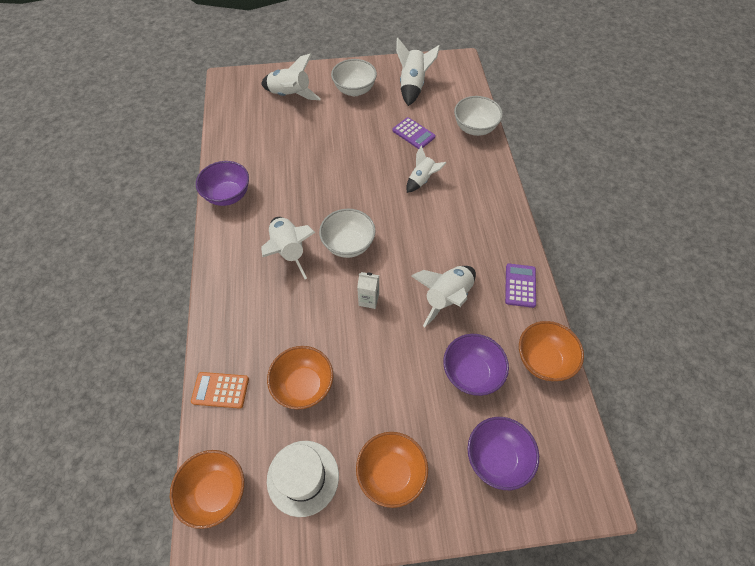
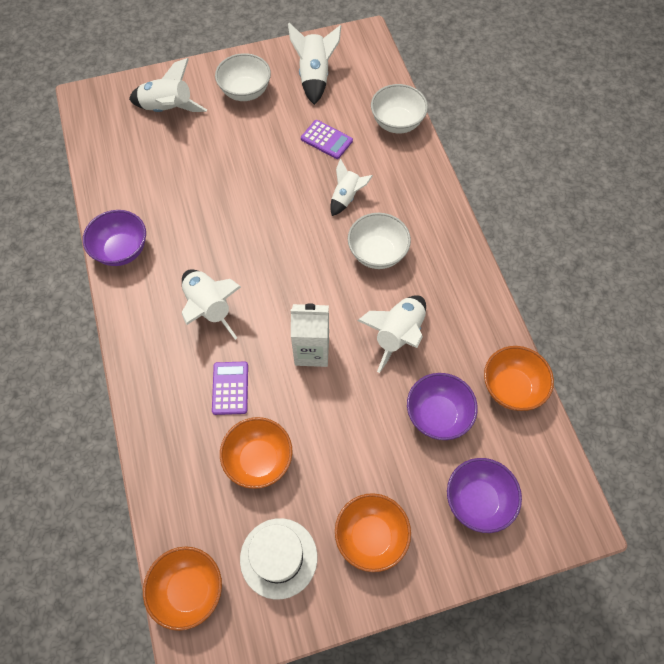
camera: 10 degrees left, 5 degrees up
orange calculator [191,372,249,409] -> none
white bowl [319,209,376,258] -> white bowl moved to [348,213,411,269]
white carton [357,272,379,309] -> white carton [291,303,329,367], size x1.67
purple calculator [505,264,536,308] -> purple calculator moved to [212,361,248,415]

